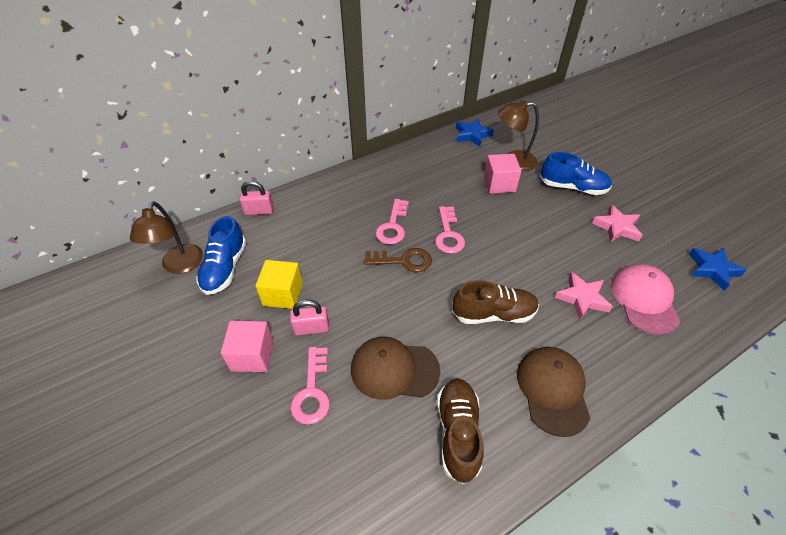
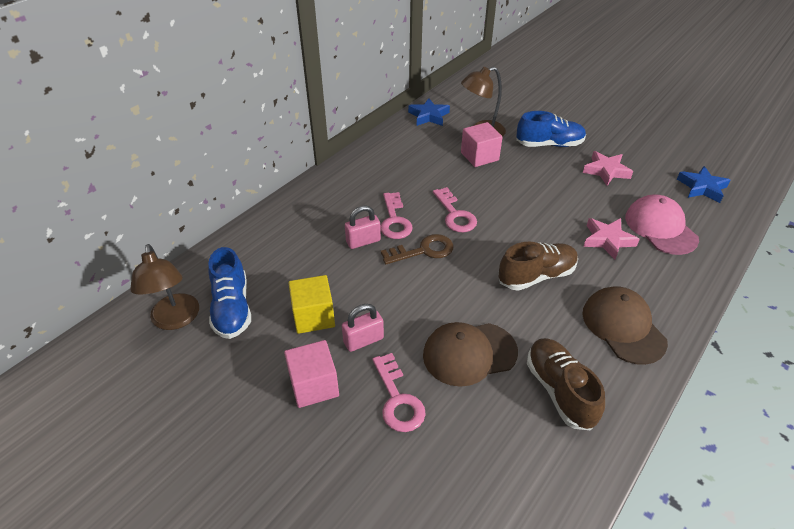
camera: 20 degrees left, 5 degrees down
pink padlock [239,181,273,215] -> pink padlock moved to [345,205,381,249]

